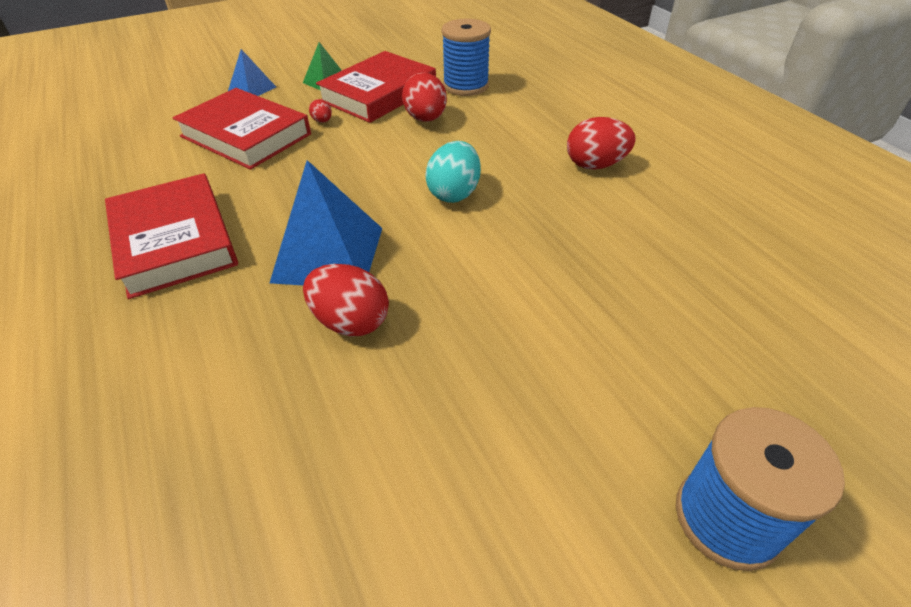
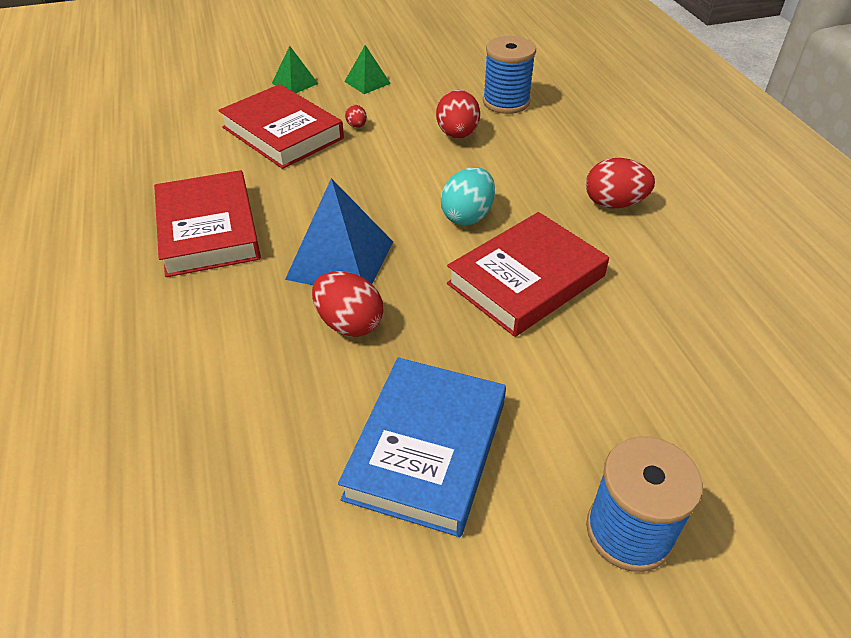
camera: 10 degrees right, 0 degrees up
blue pyramid [228,49,276,96] -> green pyramid [272,46,318,93]
red book [316,51,436,123] -> red book moved to [447,212,609,337]
none -> blue book [338,358,506,537]

